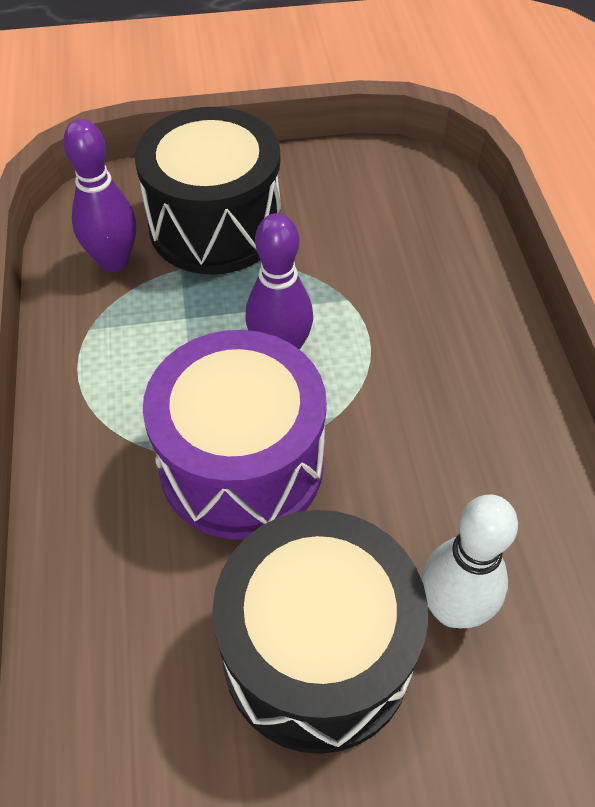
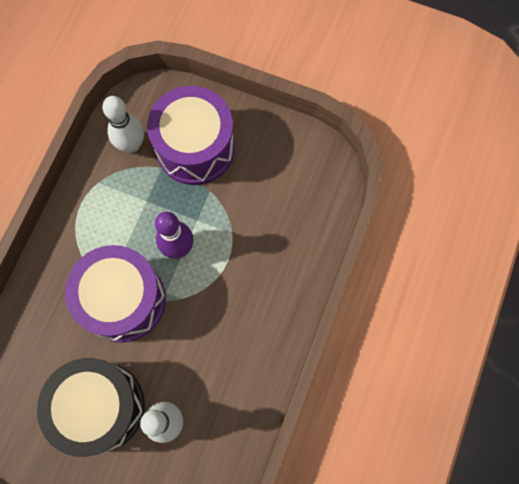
camera: 30 degrees right, 20 degrees up
purple bowling pin [63,119,136,272] -> white bowling pin [102,96,144,153]
black drum [135,107,281,274] -> purple drum [147,86,235,185]

